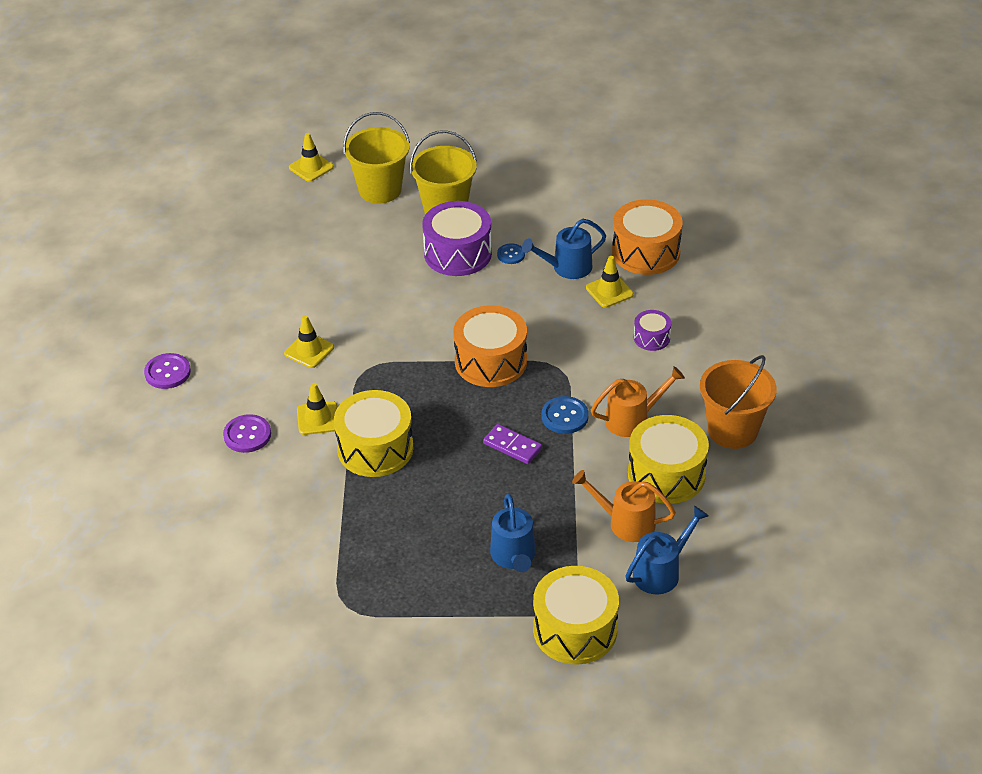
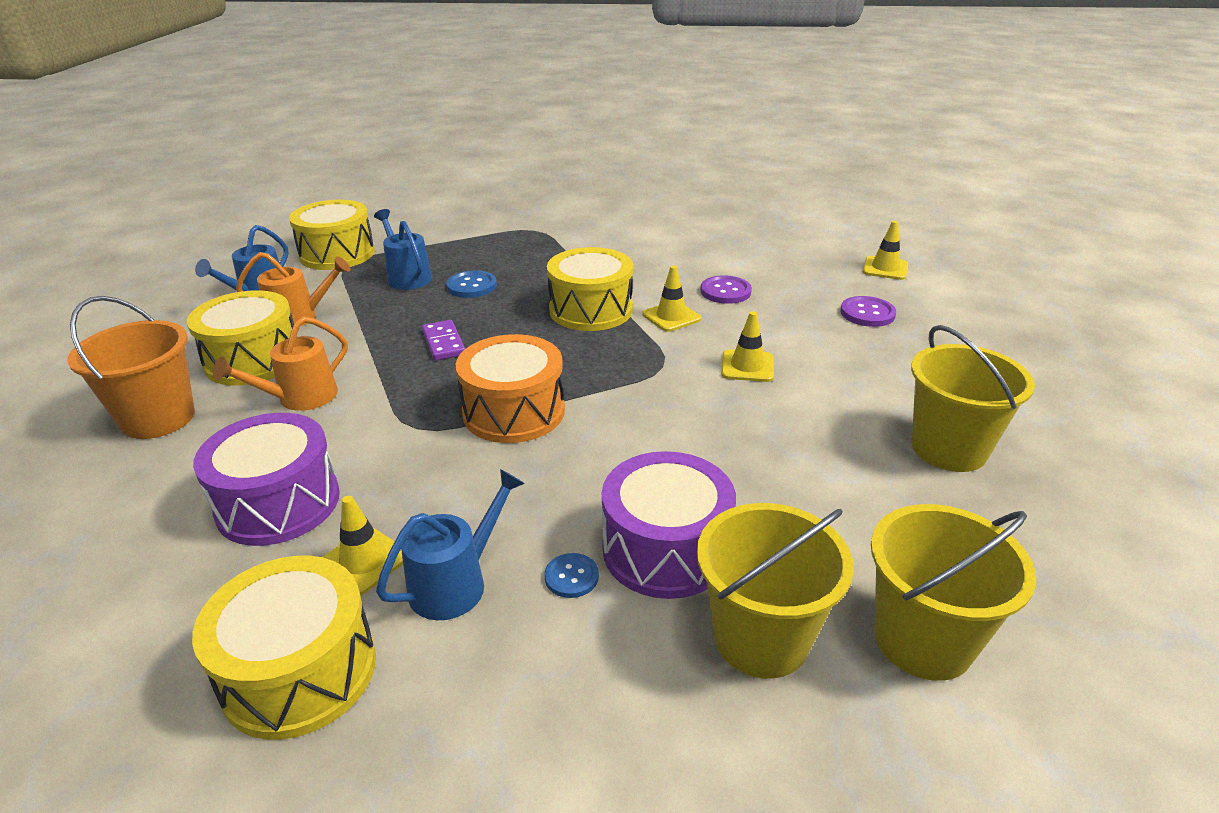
camera: 155 degrees right, 10 degrees down
yellow traffic cone [289,133,334,182] -> yellow traffic cone moved to [863,221,908,280]
purple domino [483,424,542,464] -> purple domino turned 60 degrees clockwise [422,320,465,361]
blue button [542,396,589,434] -> blue button moved to [446,270,497,298]
orange drum [612,199,683,275] -> yellow drum [192,556,376,740]
purple drum [634,310,671,351] -> purple drum [193,413,340,546], size x1.96
none -> yellow bucket [911,325,1035,472]

